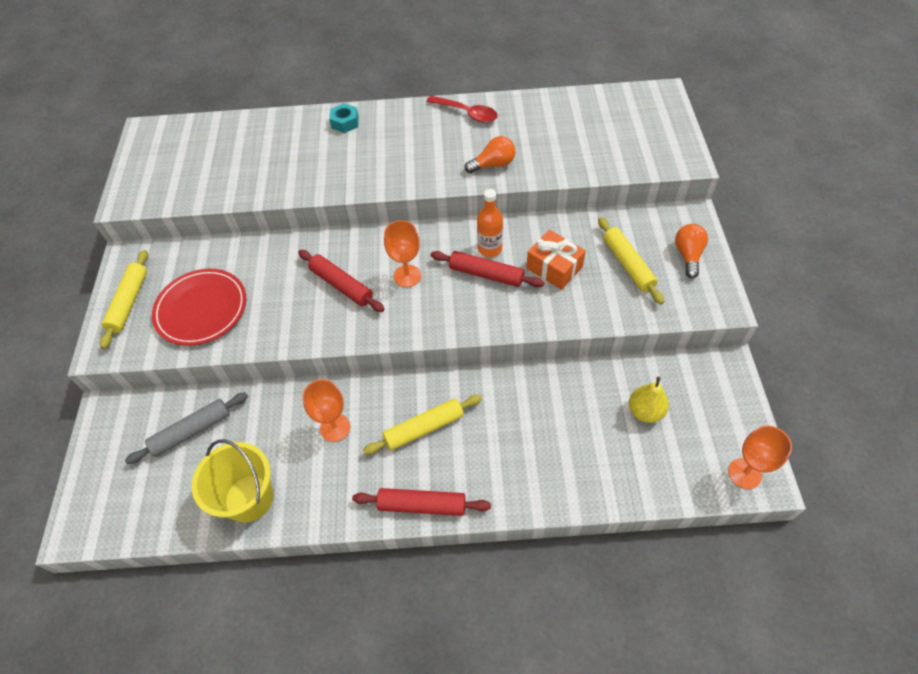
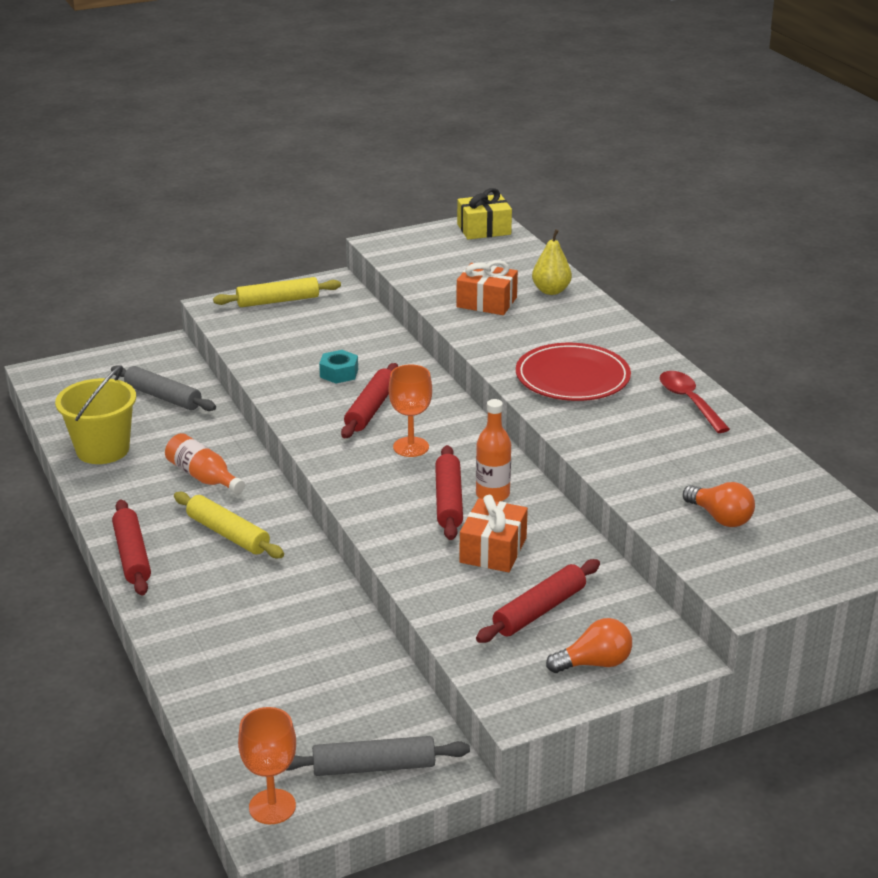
camera: 65 degrees right, 25 degrees down
red plate [152,269,246,346] -> red plate moved to [516,343,631,401]
orange goblet [302,379,350,442] -> orange bottle [165,433,245,494]
turquoise nut [329,103,359,133] -> turquoise nut moved to [319,350,358,384]
red spoon [427,96,498,123] -> red spoon turned 150 degrees clockwise [660,371,730,433]
orange light bulb [465,136,515,173] -> orange light bulb moved to [683,482,755,527]
yellow rolling pin [598,217,664,304] -> red rolling pin [476,559,600,643]
yellow pear [629,377,669,423] -> yellow pear moved to [532,229,572,295]
none -> grey rolling pin [286,736,470,776]
none -> orange gift [456,260,518,315]
none -> yellow gift [457,188,512,239]

